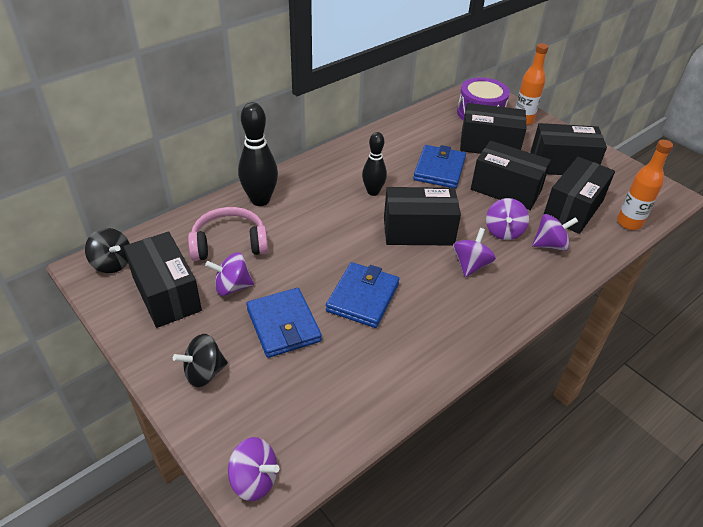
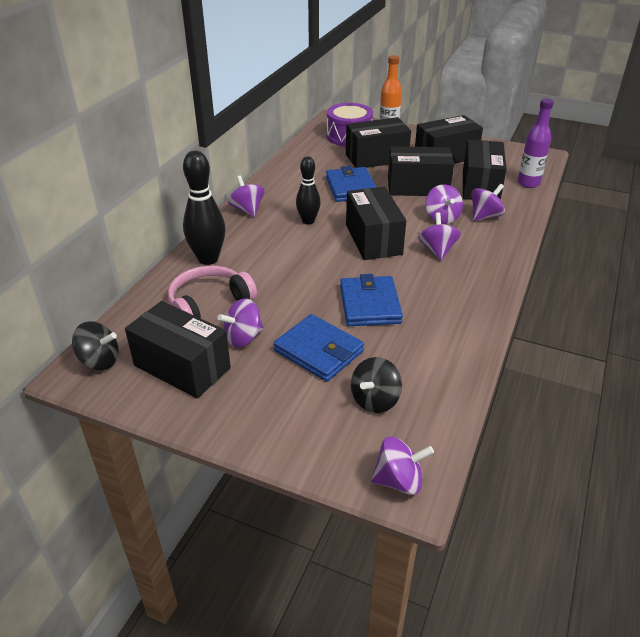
camera: 25 degrees left, 5 degrees down
black spinning top [173,334,228,387] -> black spinning top moved to [351,357,402,413]
black box [384,187,461,245] -> black box turned 75 degrees counterclockwise [346,187,406,260]
orange bottle [617,140,673,230] -> purple bottle [518,98,554,188]
none -> purple spinning top [228,176,265,217]

